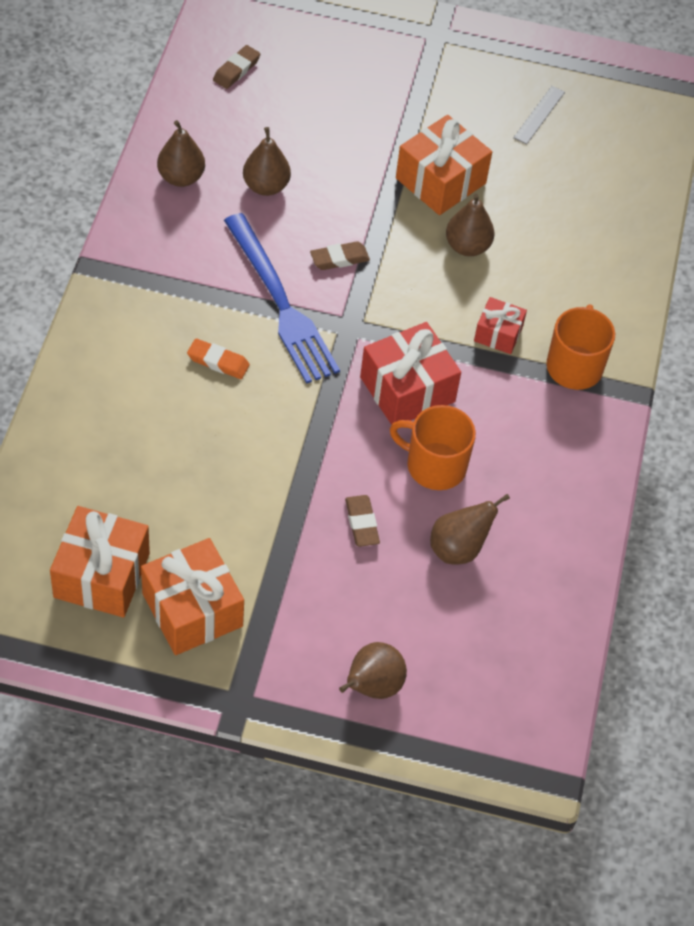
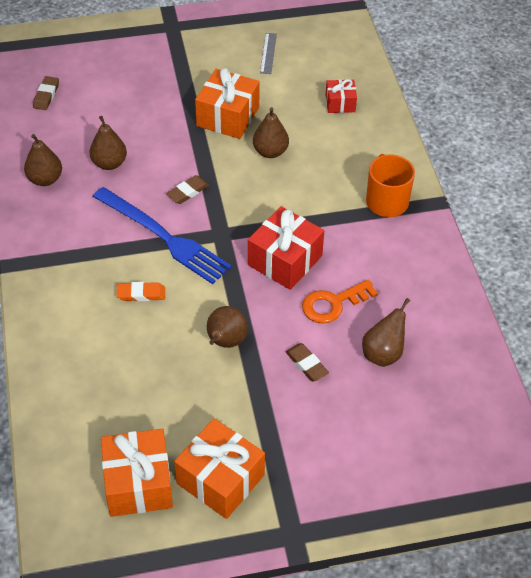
camera: 20 degrees left, 5 degrees down
brown pear [339,642,407,699] -> brown pear moved to [207,306,248,348]
orange mug [390,405,476,490] -> orange key [302,279,378,324]
red gift [474,297,527,354] -> red gift moved to [326,79,357,113]

